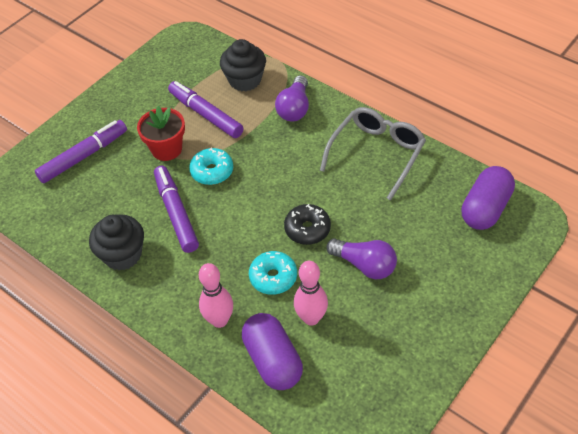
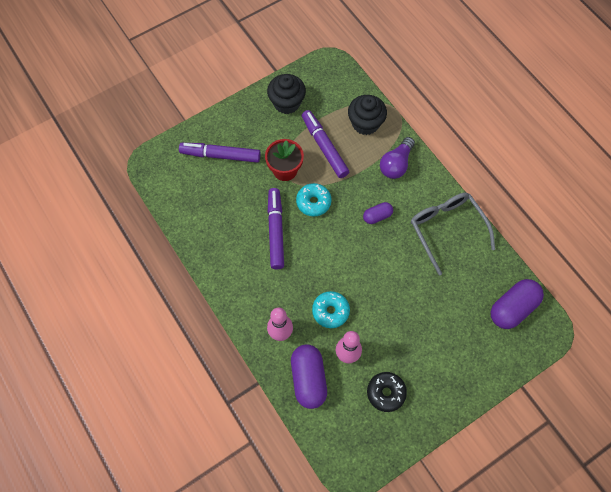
camera: 15 degrees right, 15 degrees up
purple marker [35,120,127,183] -> purple marker turned 150 degrees counterclockwise [179,143,261,163]
black cupcake [89,214,144,270] -> black cupcake moved to [267,74,306,114]
black donut [284,204,331,245] -> black donut moved to [367,372,407,412]
grey glasses [320,107,426,200] -> grey glasses turned 75 degrees counterclockwise [411,193,495,275]
purple light bulb [326,238,397,279] -> none
none -> purple capsule [363,202,393,224]

